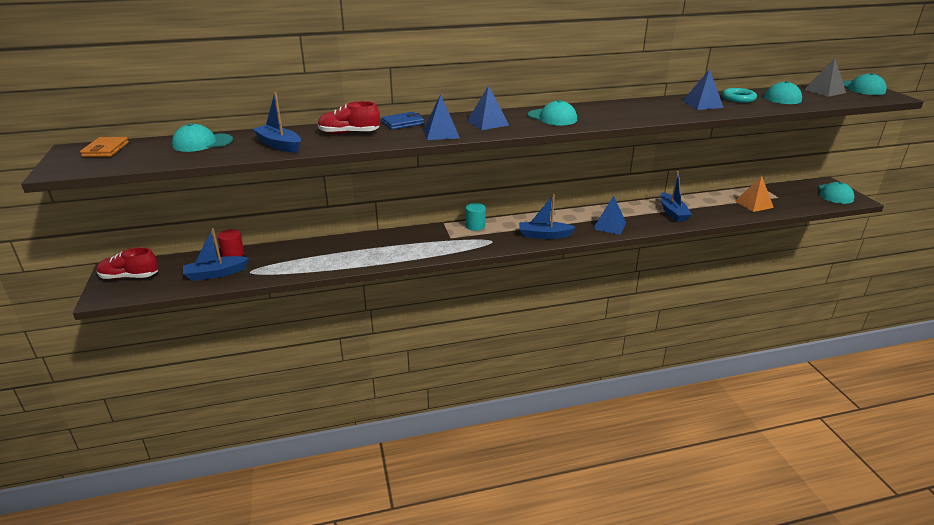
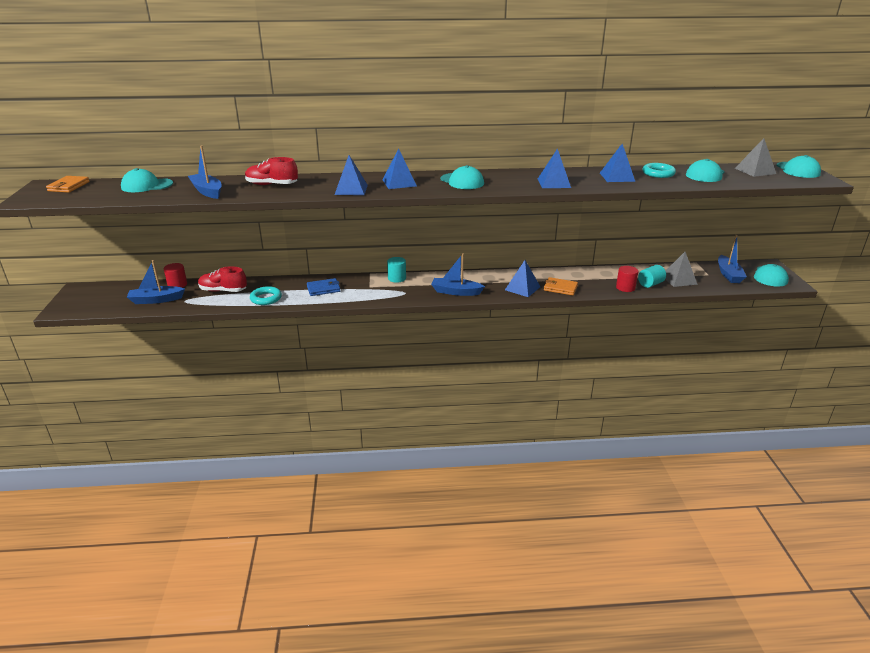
camera: 10 degrees right, 0 degrees up
red shoe [96,247,159,279] -> red shoe moved to [198,266,247,292]
blue wallet [382,112,424,130] -> blue wallet moved to [307,278,340,296]
blue boat [661,171,692,222] -> blue boat moved to [718,235,747,283]
orange pyramid [735,176,774,212] -> grey pyramid [666,252,698,287]
none -> turquoise ring [250,286,282,305]
none -> blue pyramid [538,148,571,188]
none -> orange wallet [544,277,578,296]
none -> red cylinder [616,266,639,292]
none -> turquoise cylinder [638,265,666,288]

